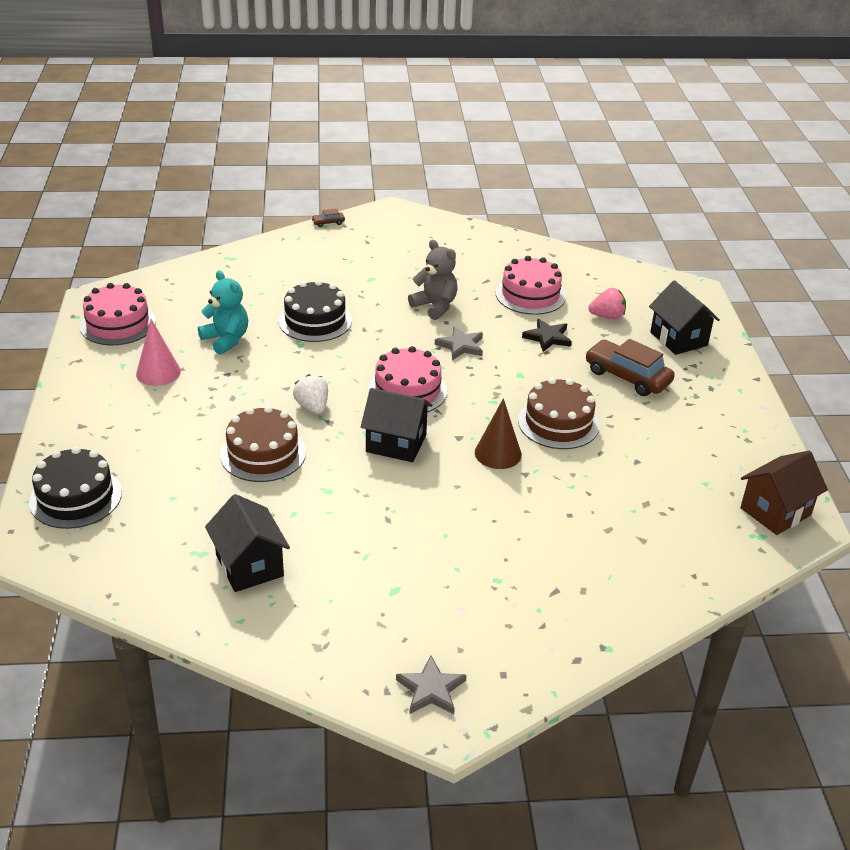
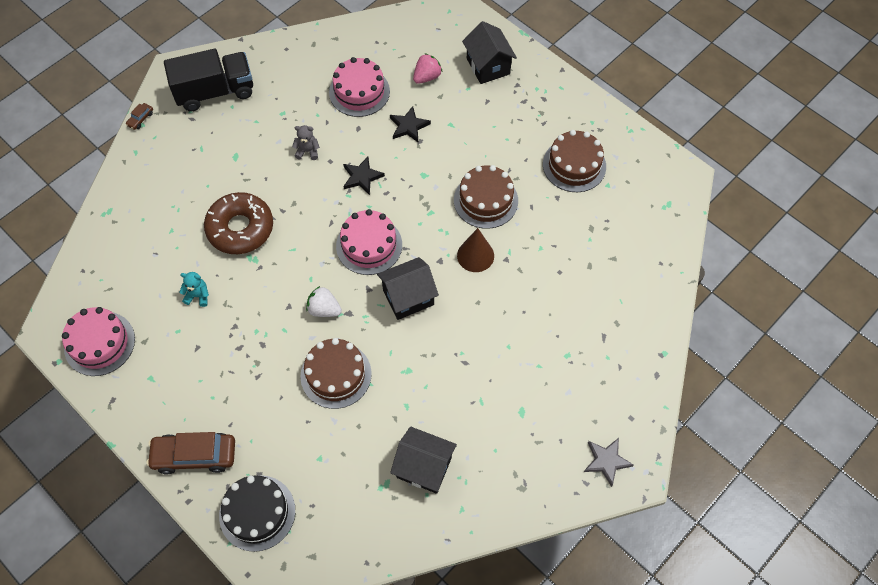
camera: 40 degrees left, 25 degrees up
pink cone [136,319,181,386] -> none
turquoise teddy bear [198,270,248,355] -> turquoise teddy bear [179,272,209,307], size x0.61
black cake [279,280,352,342] -> brown donut [204,192,273,254]
grey teddy bear [408,240,458,320] -> grey teddy bear [292,125,320,160], size x0.61
grey star [435,326,483,360] -> black star [343,157,385,195]
brown car [585,339,675,396] -> brown car moved to [147,432,235,474]
black house [649,280,720,355] -> black house turned 45 degrees clockwise [462,21,517,84]
brown house [740,451,828,535] -> none
none -> black truck [164,49,253,111]
none -> brown cake [543,130,606,192]

